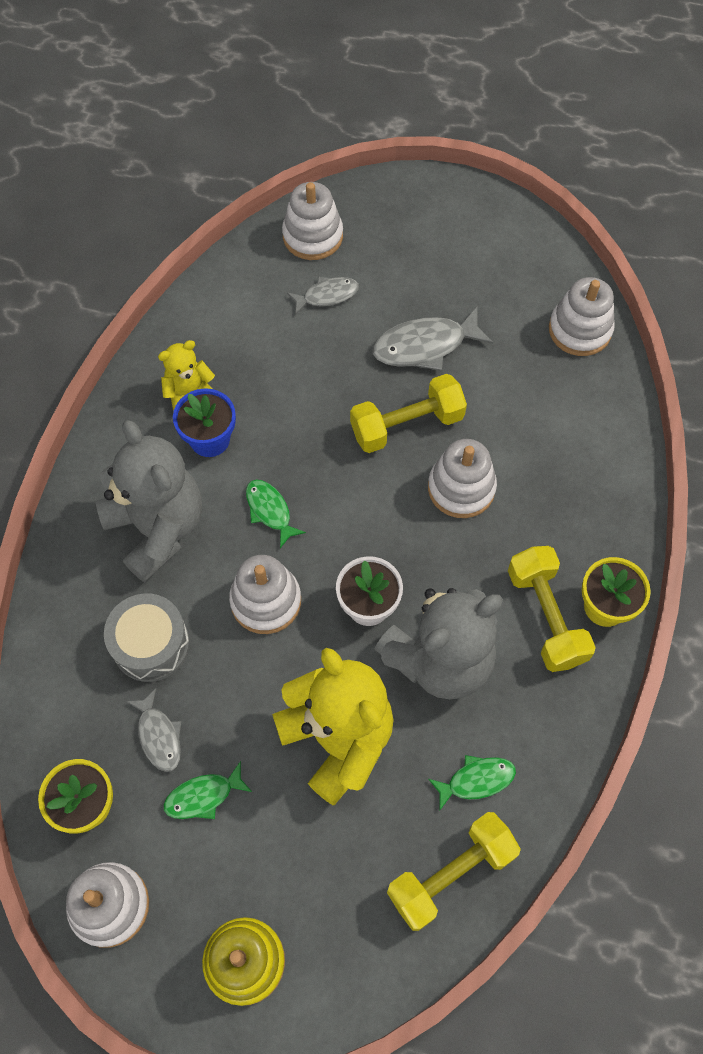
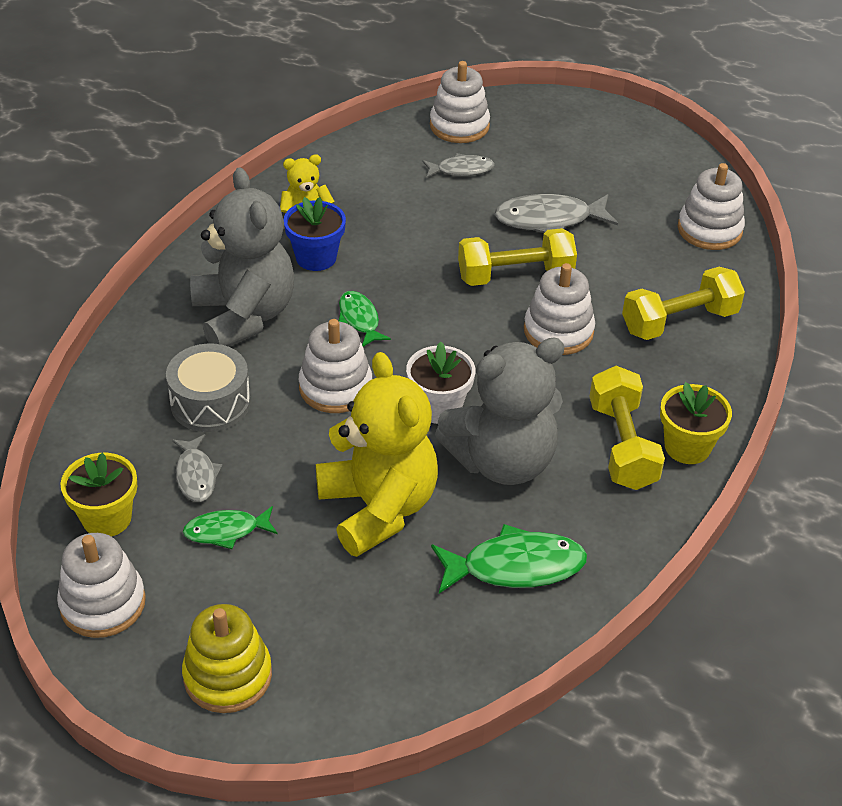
camera: 10 degrees right, 20 degrees down
yellow dumbbell [387,812,521,931] -> yellow dumbbell moved to [622,267,745,340]
green fish [428,755,516,811] -> green fish [431,524,587,594], size x1.63

